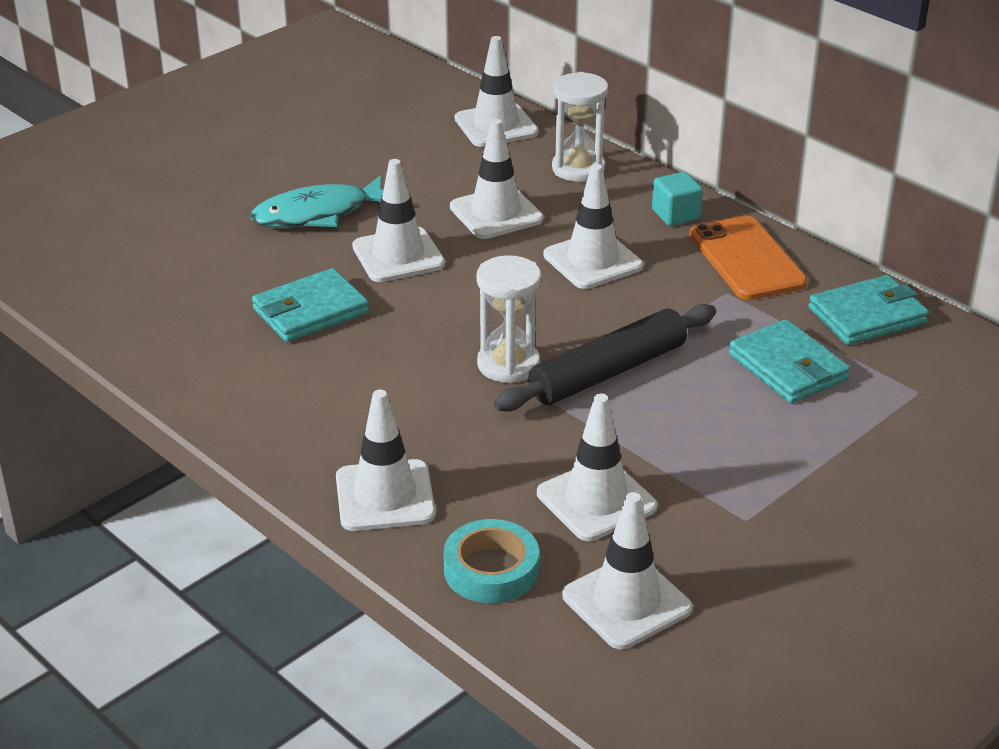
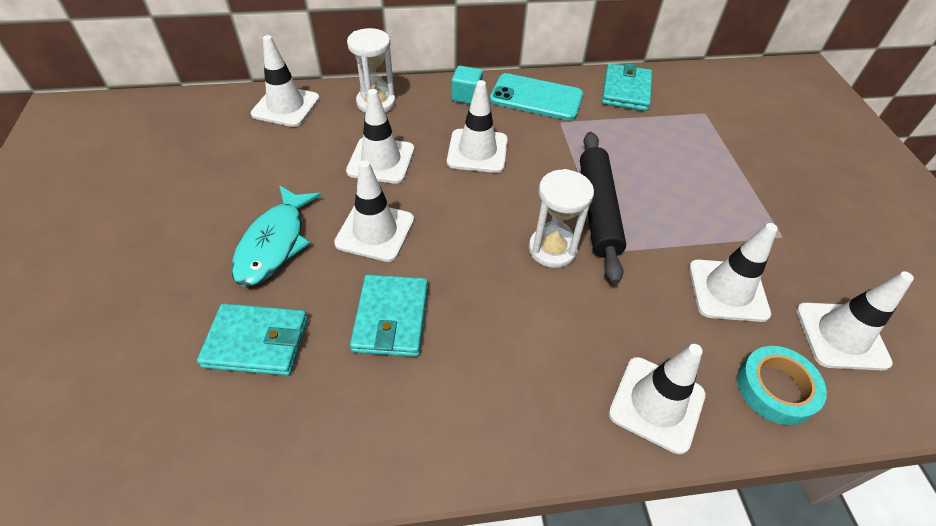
camera: 55 degrees left, 15 degrees up
orange phone [689,216,807,300] -> turquoise phone [490,73,583,121]
turquoise wallet [729,319,850,403] -> turquoise wallet moved to [197,303,308,376]

